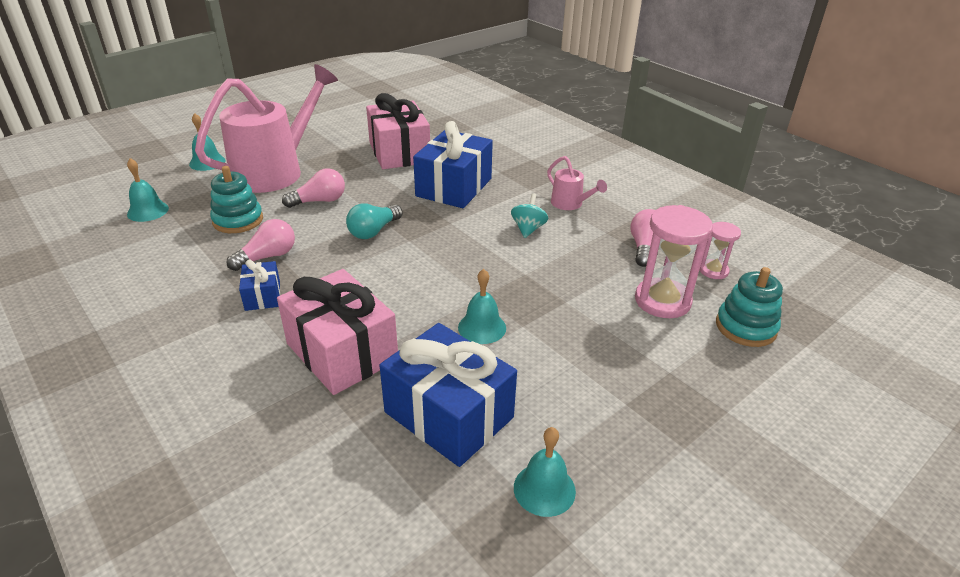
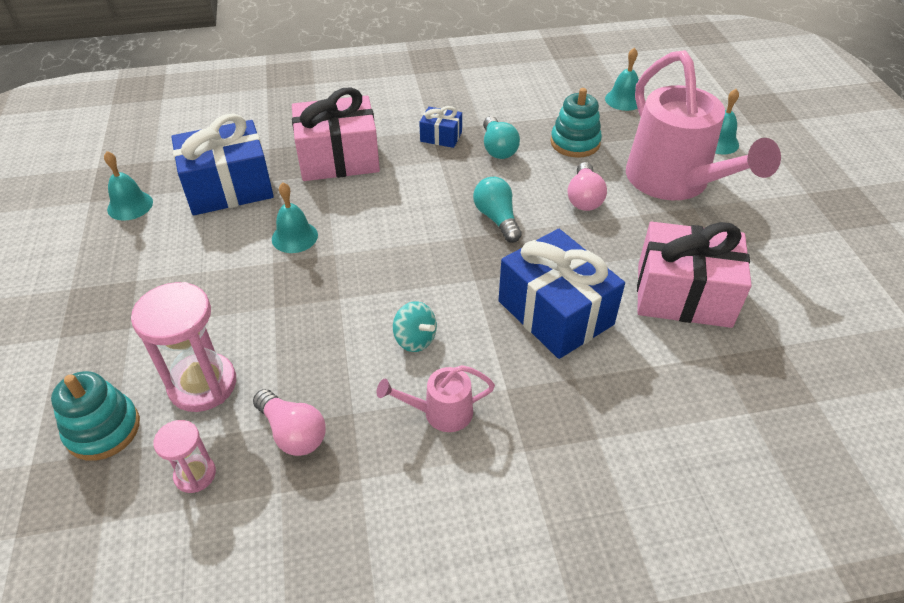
camera: 120 degrees right, 10 degrees up
pink light bulb [226,219,295,271] -> turquoise light bulb [483,116,520,159]

